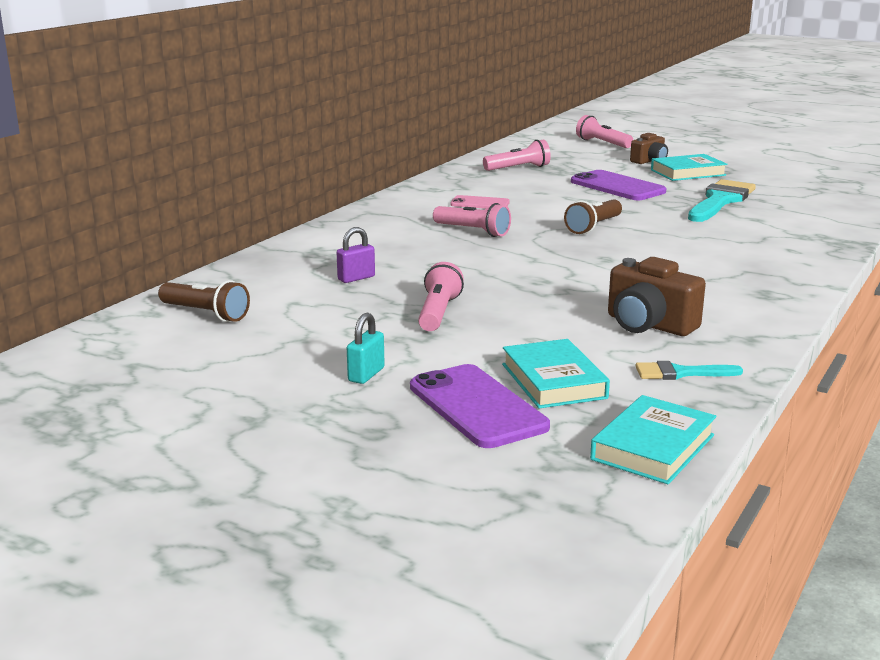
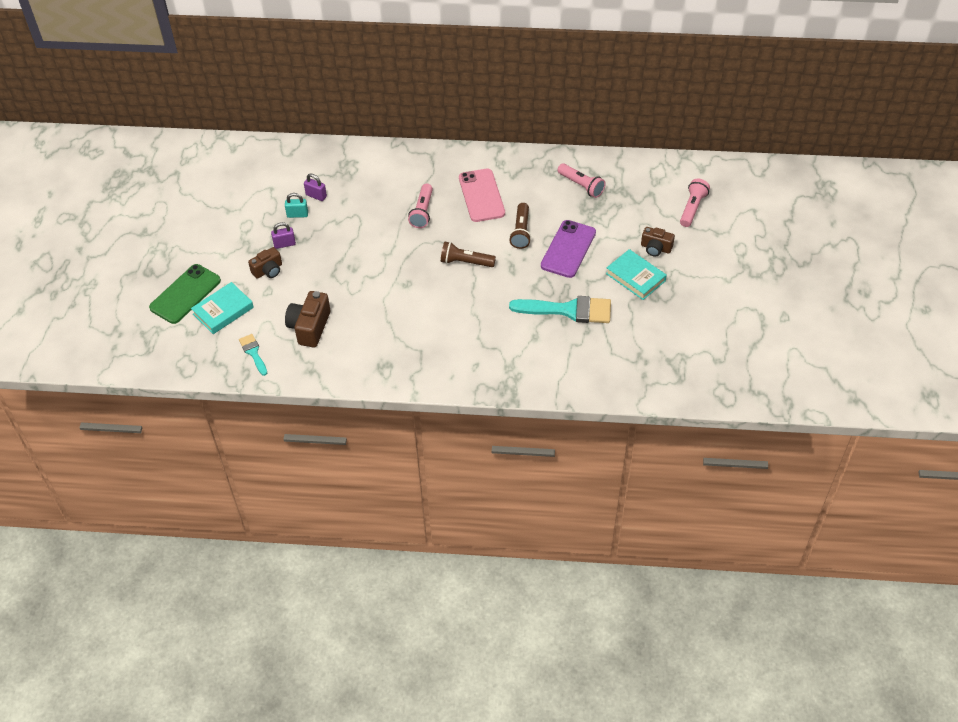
camera: 65 degrees right, 30 degrees up
brown flashlight [158,280,250,322] -> brown flashlight moved to [509,203,531,249]
turquoise padlock [347,313,385,384] -> turquoise padlock moved to [285,193,308,218]
purple phone [410,364,550,448] -> green phone [149,264,221,324]
pink flashlight [418,262,464,331] -> purple padlock [271,222,296,249]
pink phone [450,195,510,209] -> pink phone [459,169,505,222], size x1.72
turquoise book [590,395,716,484] -> none
none -> brown camera [248,247,282,279]

